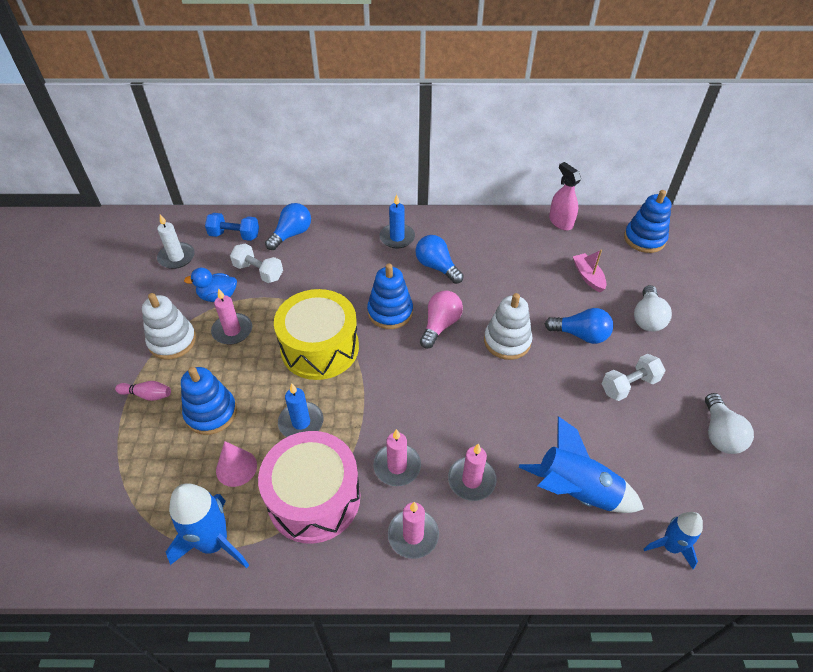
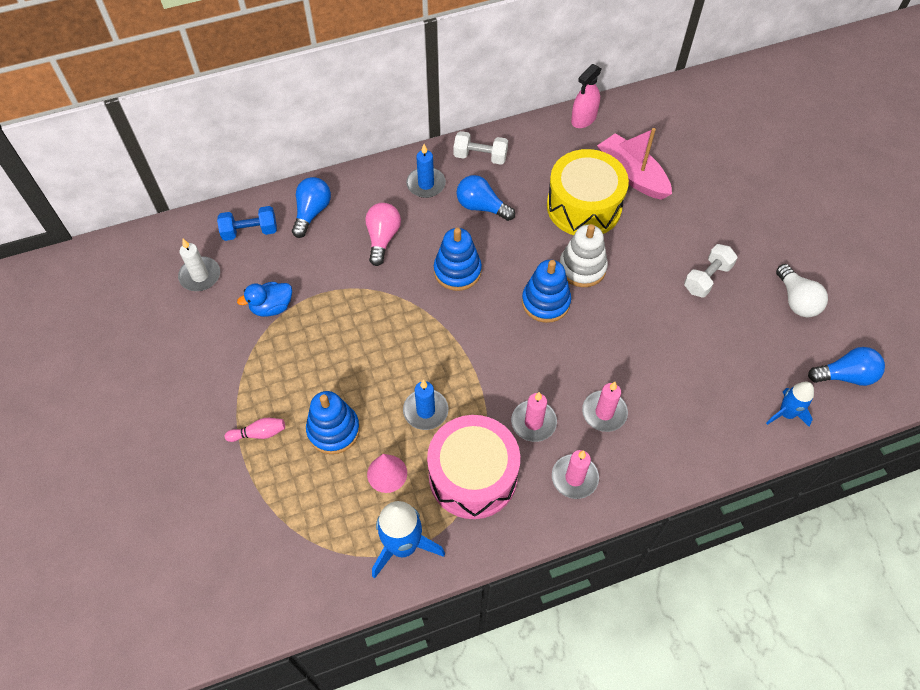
camera: 20 degrees left, 10 degrees up
white stacking toy [142,293,196,360] -> none
pink candle [211,288,252,345] -> none
white dumbbell [230,244,283,283] -> white dumbbell moved to [454,131,508,165]
yellow drum [274,289,359,380] -> yellow drum moved to [547,149,629,235]
pink light bulb [420,291,463,349] -> pink light bulb moved to [365,203,401,266]
blue rocket [519,416,644,513] -> none
blue light bulb [545,308,613,344] -> blue light bulb moved to [808,347,885,386]
pink spray bottle [549,162,581,231] -> pink spray bottle turned 90 degrees counterclockwise [571,64,602,128]
pink boat [573,250,607,292] -> pink boat [597,128,672,200], size x1.72
blue stacking toy [624,190,671,253] -> blue stacking toy moved to [522,260,571,323]
white light bulb [634,285,672,332] -> none

